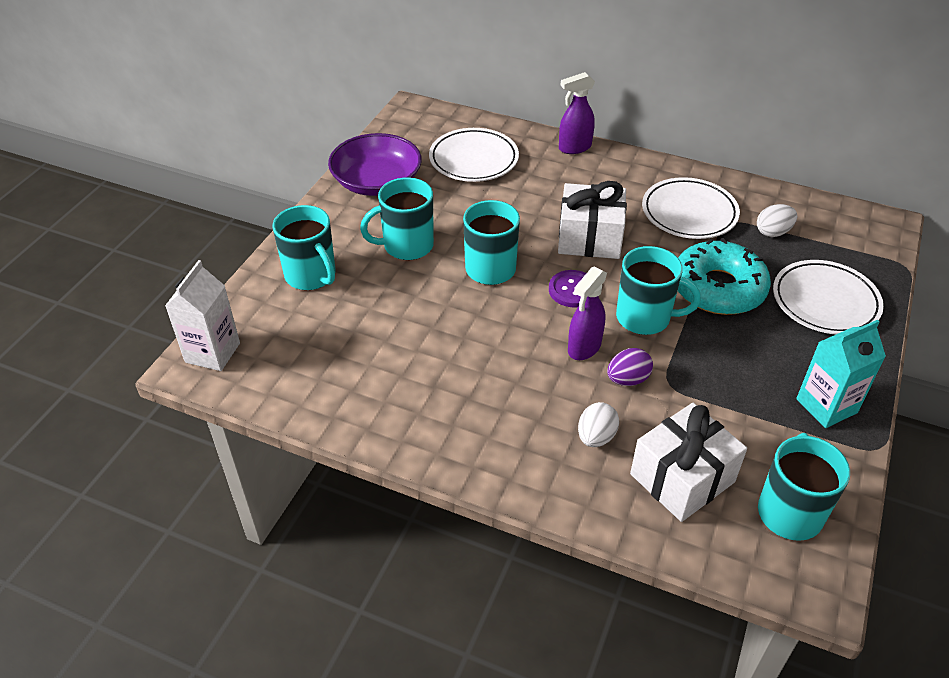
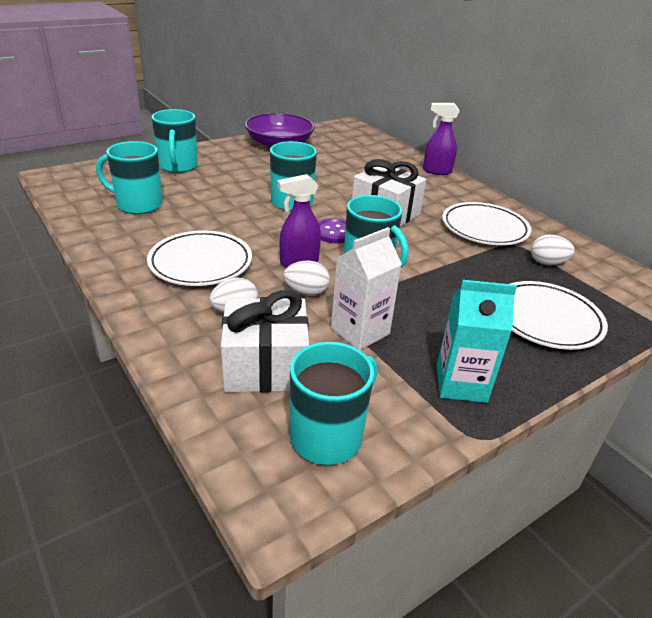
camera: 30 degrees right, 10 degrees down
white carton [165,260,240,371] -> white carton moved to [331,227,402,350]
turquoise mug [360,177,434,260] -> turquoise mug moved to [96,141,162,214]
white plate [429,128,519,182] -> white plate moved to [147,230,252,286]
purple egg [607,348,653,386] -> white egg [283,261,330,296]
turquoise donut [678,238,771,315] -> none

